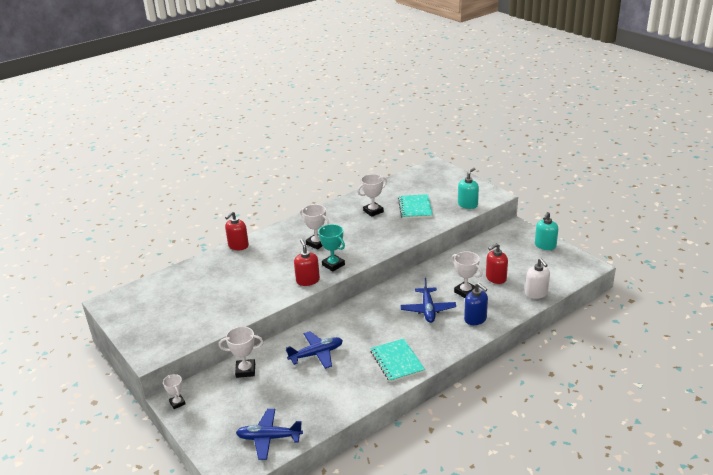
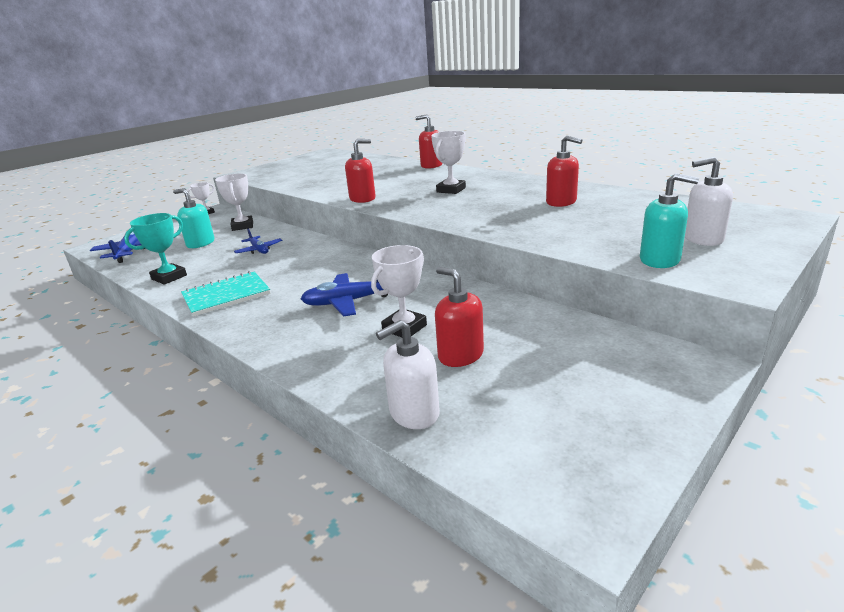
camera: 80 degrees right, 5 degrees down
blue plane [286,331,343,369] -> blue plane [234,229,282,254], size x0.66
turquoise trophy [318,224,345,272] -> turquoise trophy moved to [124,213,187,285]
white trophy [357,174,387,217] -> red soap dispenser [546,135,582,207]
turquoise notebook [398,194,433,219] -> none
blue soap dispenser [464,283,488,325] -> none
turquoise soap dispenser [535,212,558,250] -> turquoise soap dispenser moved to [173,188,214,248]
none -> white soap dispenser [685,157,733,246]

